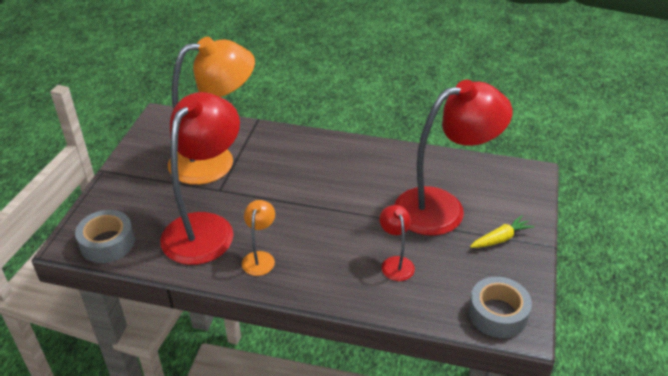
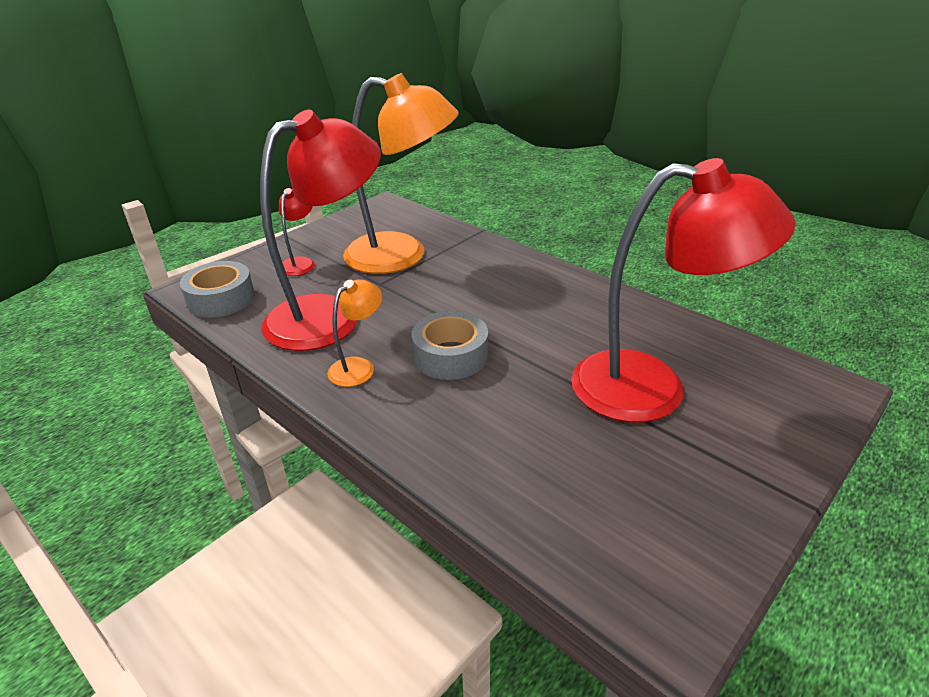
camera: 30 degrees right, 5 degrees down
red lamp [379,205,415,281] -> red lamp moved to [279,188,315,276]
grey tape [468,277,532,338] -> grey tape moved to [411,311,488,380]
yellow carrot [470,215,535,248] -> none

